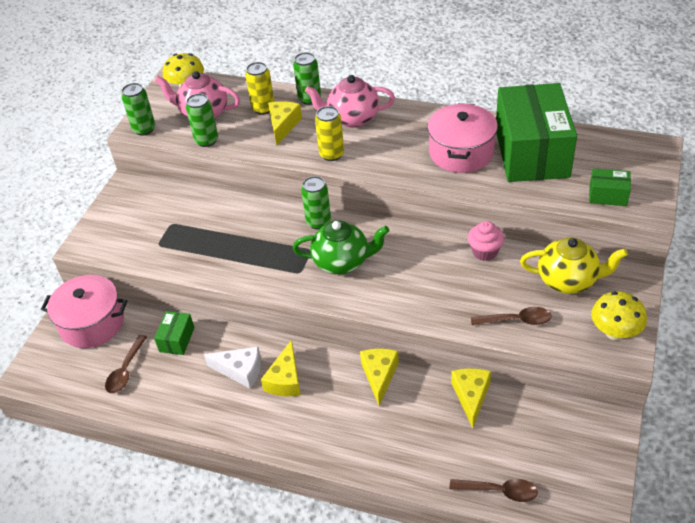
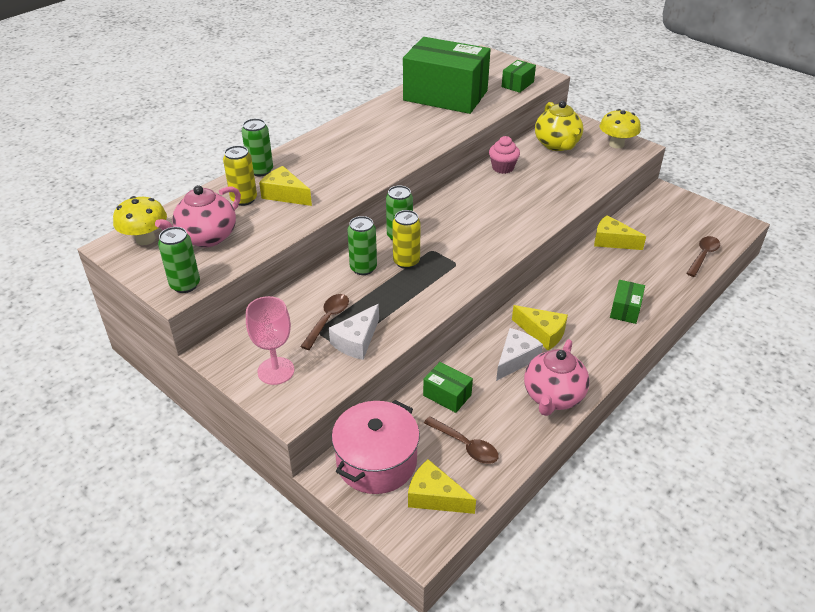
camera: 70 degrees left, 5 degrees down
green can [186,93,218,147] -> green can moved to [347,216,377,275]
green teapot [293,220,389,274] -> none
pink teapot [305,75,395,128] -> pink teapot moved to [524,339,590,416]
yellow can [315,106,344,161] -> yellow can moved to [392,210,421,269]
yellow cheese [360,349,399,406] -> yellow cheese moved to [408,459,476,514]
pink pot [427,103,498,173] -> none
brown spoon [471,307,551,325] -> brown spoon moved to [300,294,349,350]
yellow teapot [520,237,628,294] -> yellow teapot turned 135 degrees clockwise [535,101,583,151]
none -> pink goblet [246,296,295,385]
none -> white cheese [329,304,379,360]
none -> green box [610,280,645,324]

